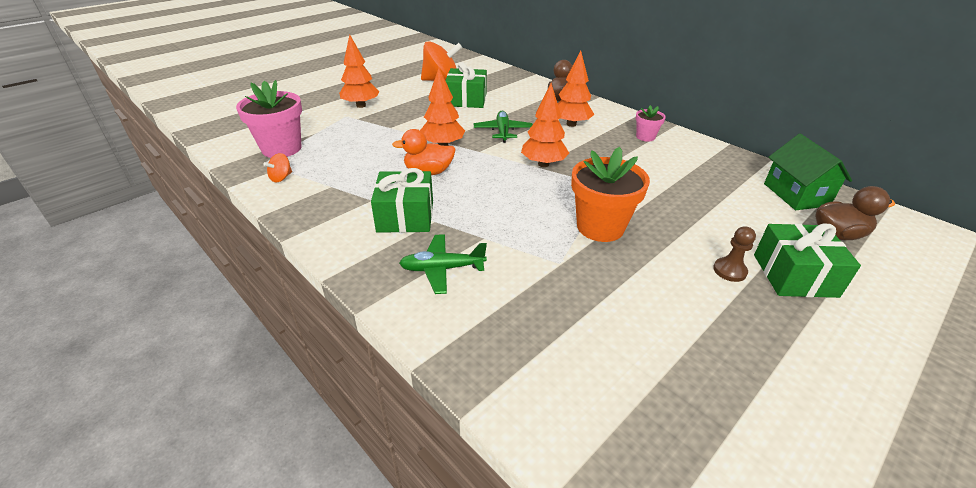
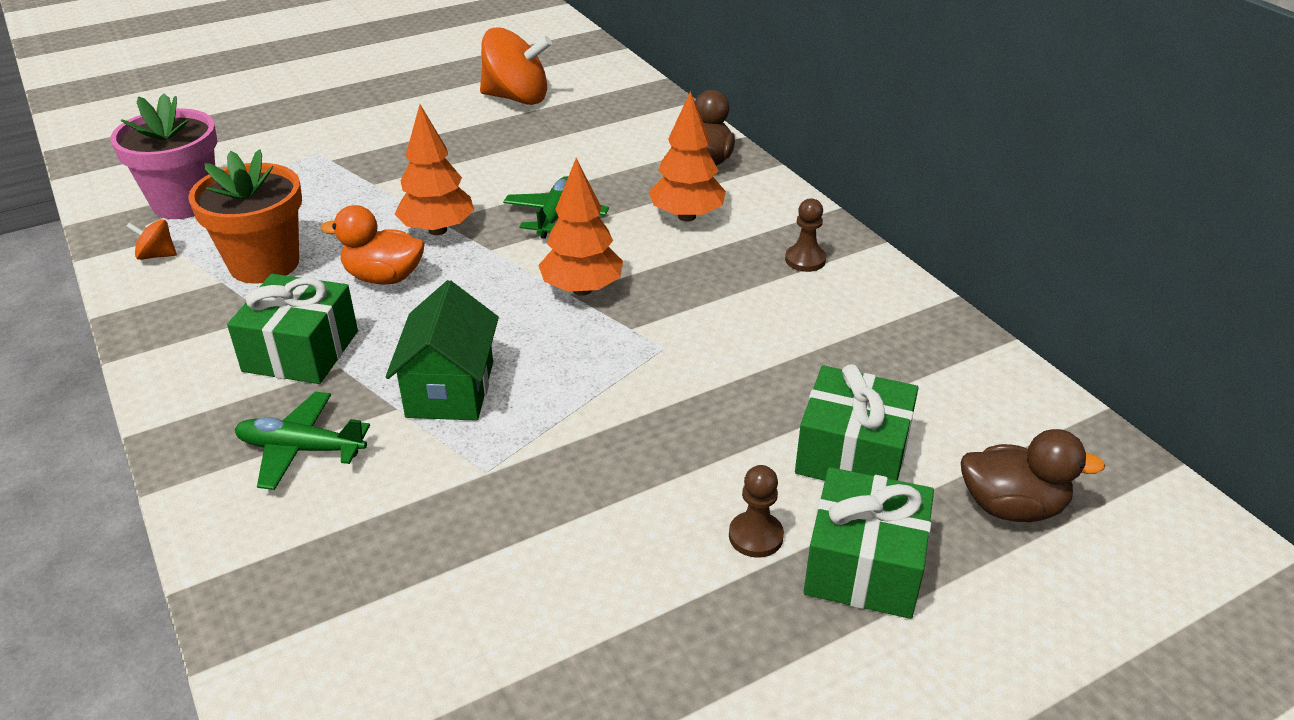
camera: 15 degrees right, 0 degrees up
orange spinning top [263,153,292,182] -> orange spinning top turned 45 degrees clockwise [126,219,177,260]
orange tree [339,35,379,108] -> none
green gift [445,62,487,108] -> green gift moved to [795,364,918,481]
orange flower pot [571,147,650,242] -> orange flower pot moved to [188,150,302,283]
pink flower pot [636,105,666,142] -> brown pawn [785,198,826,272]
green house [764,134,852,210] -> green house moved to [386,280,499,421]

